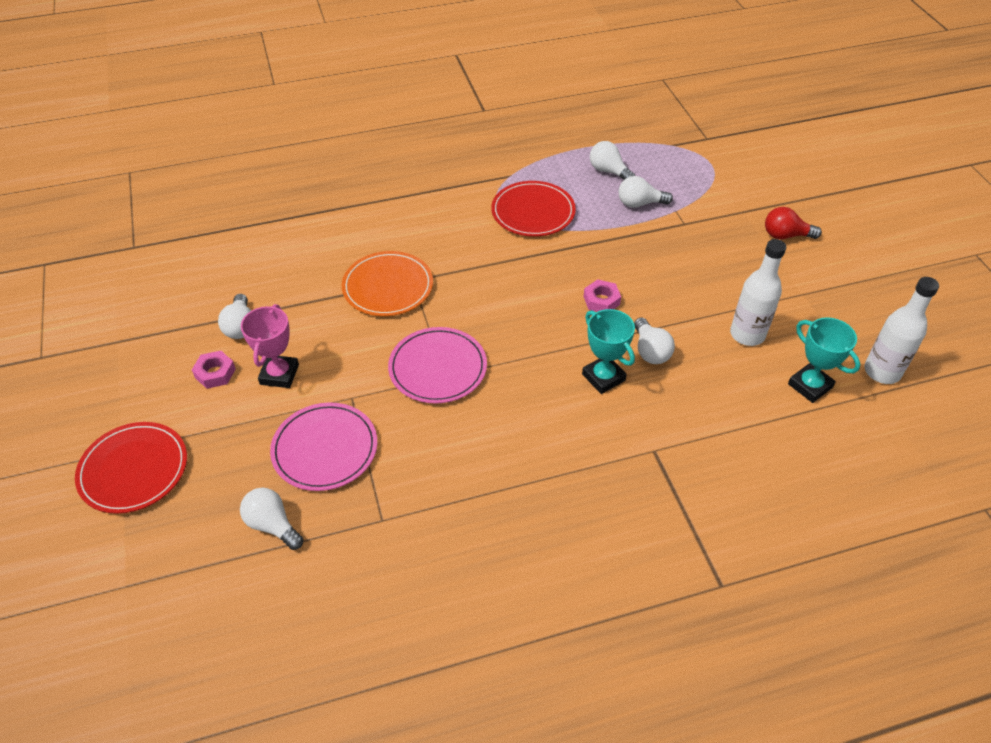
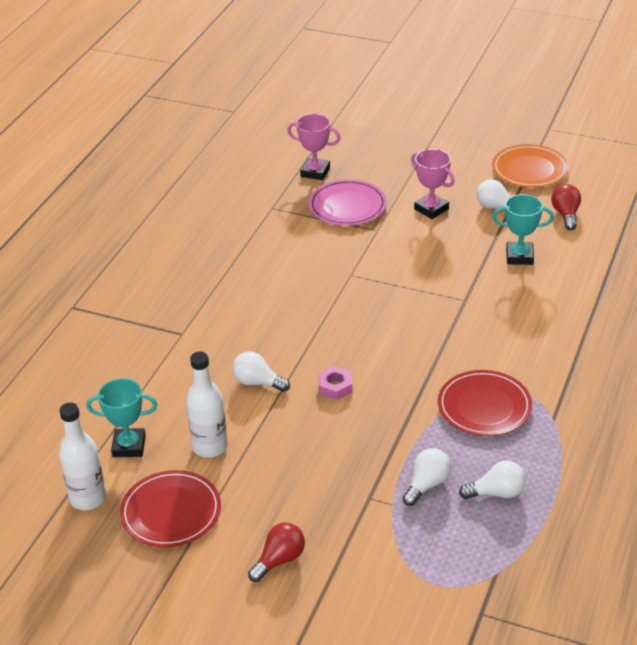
camera: 130 degrees right, 10 degrees down
red plate [75,422,187,514] -> red plate moved to [120,470,221,547]
pink nut [192,351,236,389] -> none
white light bulb [240,488,304,550] -> pink trophy [287,114,341,180]
orange plate [342,251,433,316] -> orange plate moved to [492,144,569,188]
pink plate [388,327,487,404] -> none
turquoise trophy [582,309,635,394] -> turquoise trophy moved to [492,194,554,265]
none -> red light bulb [551,184,581,230]

